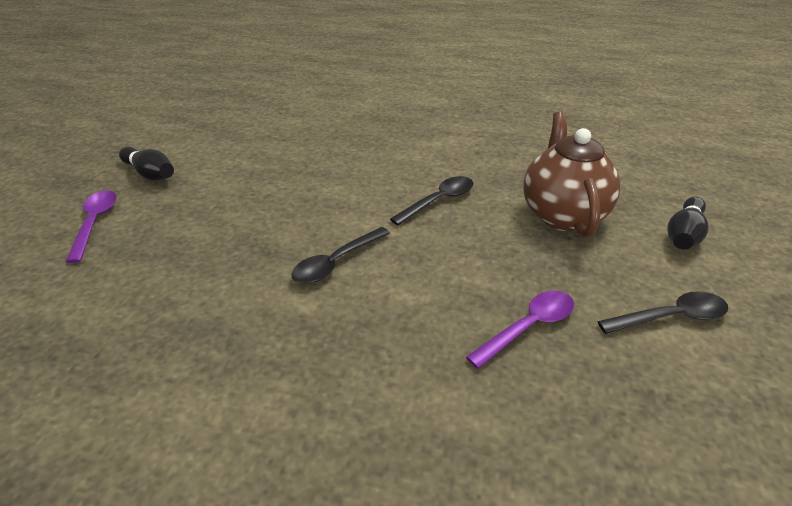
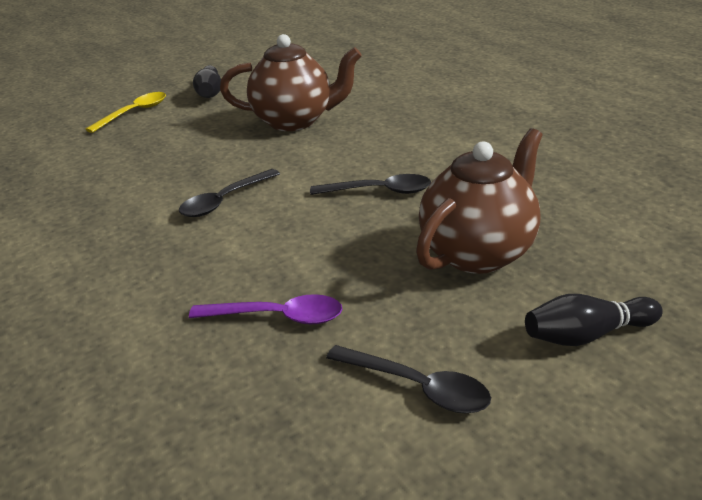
camera: 45 degrees right, 5 degrees down
purple spoon [65,190,117,263] -> yellow spoon [85,92,166,133]
black spoon [292,227,390,284] -> black spoon turned 45 degrees counterclockwise [179,169,280,217]
none -> brown teapot [220,34,362,131]

